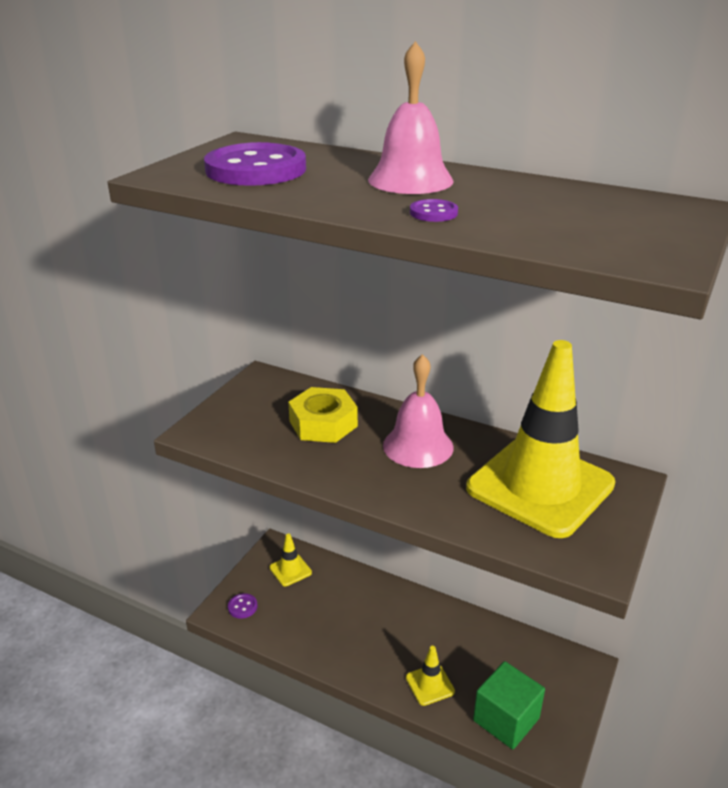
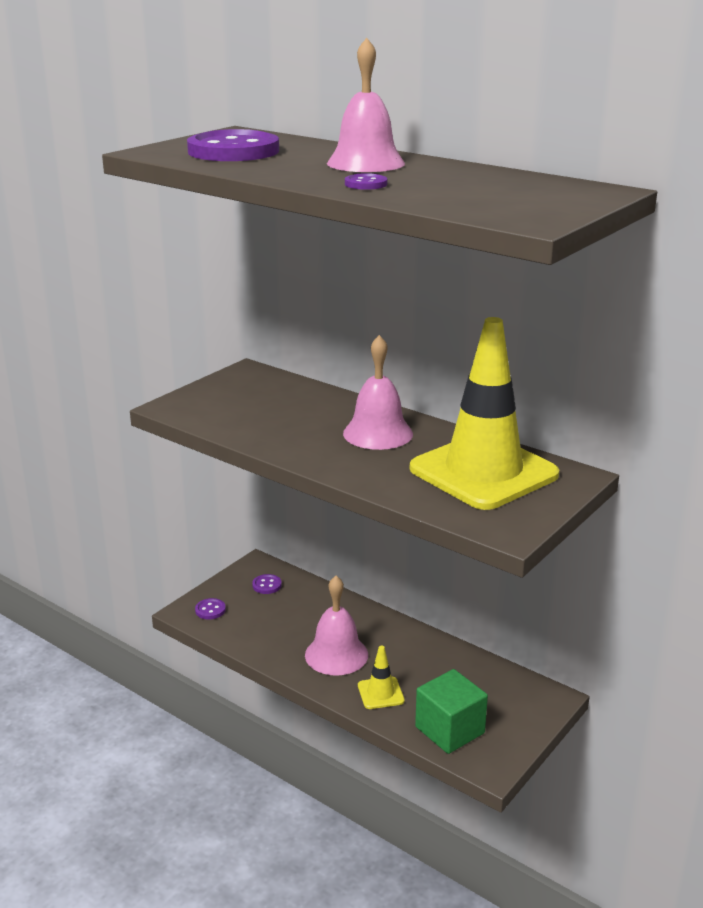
camera: 10 degrees right, 5 degrees down
yellow traffic cone [269,534,312,586] -> purple button [252,574,282,594]
yellow nut [288,387,358,443] -> none
none -> pink bell [305,576,368,676]

